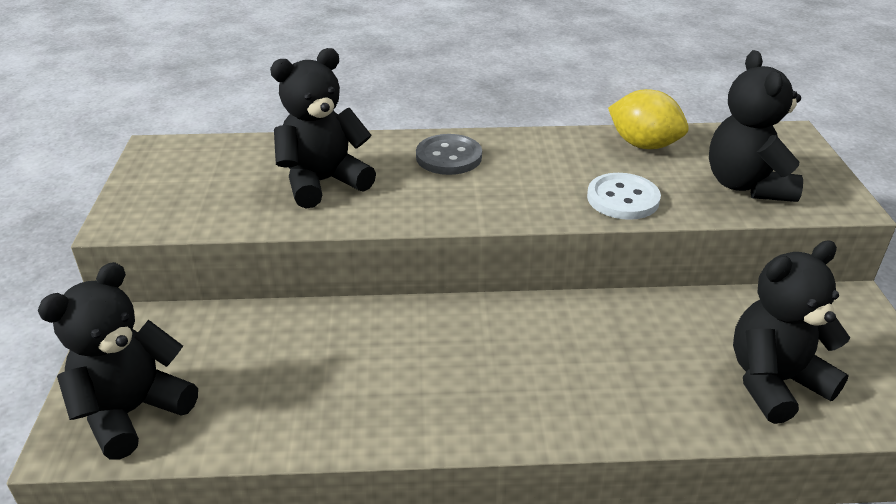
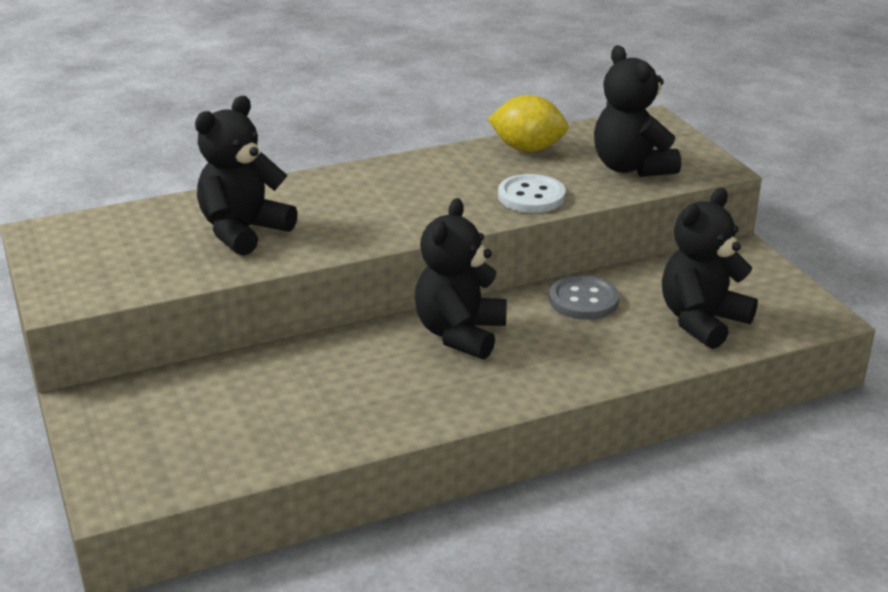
camera: 20 degrees left, 5 degrees down
black teddy bear [38,262,198,460] -> black teddy bear moved to [415,198,507,360]
grey button [416,134,482,175] -> grey button moved to [549,275,619,320]

